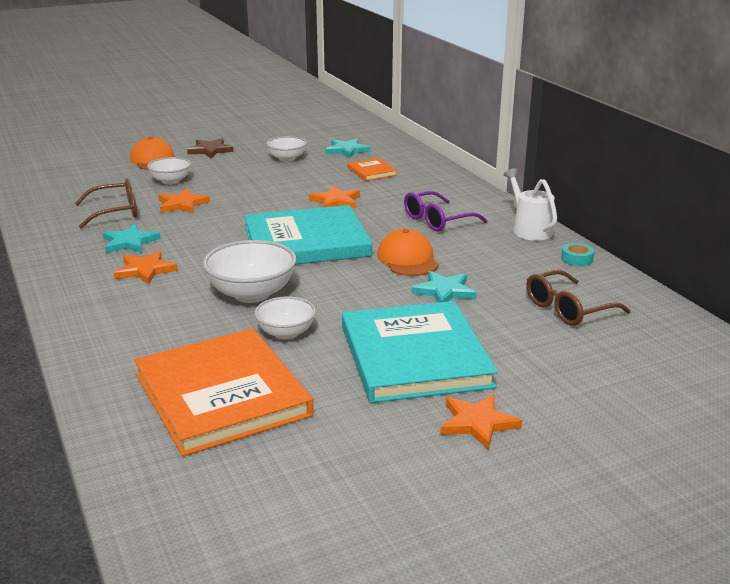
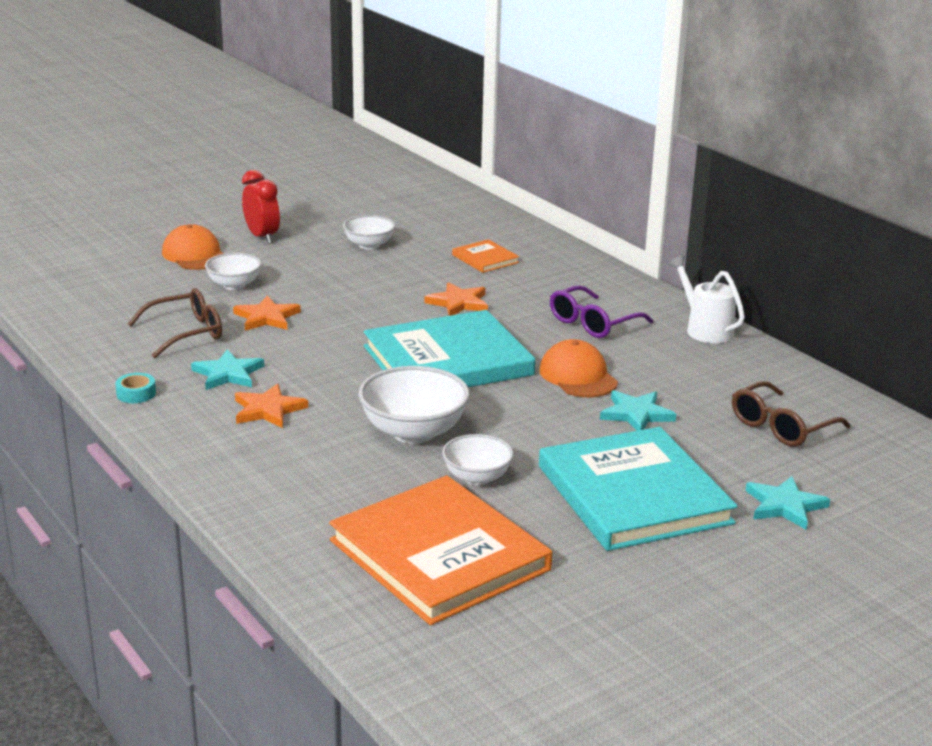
camera: 10 degrees left, 0 degrees up
brown star [187,138,233,158] -> red clock [242,170,280,244]
turquoise star [325,138,370,158] -> turquoise star moved to [745,476,830,530]
orange star [440,394,522,450] -> none
turquoise tape [561,243,594,266] -> turquoise tape moved to [115,373,156,403]

